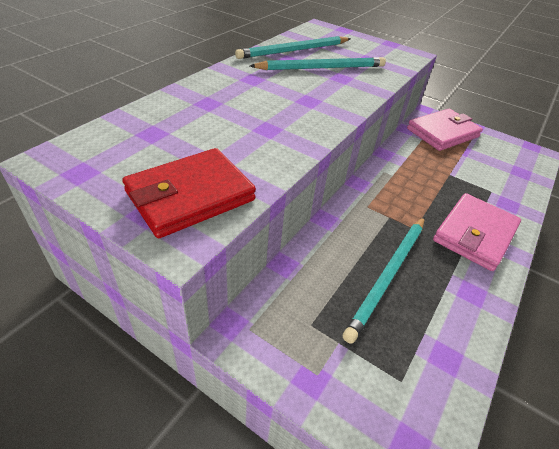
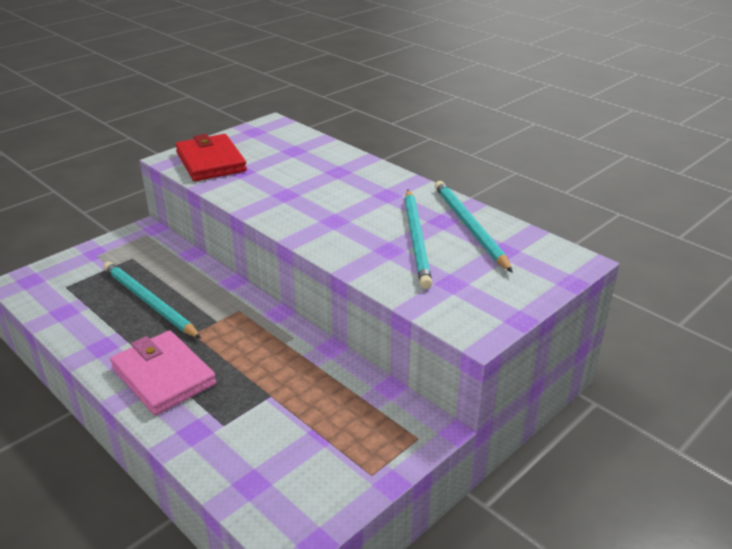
camera: 105 degrees right, 10 degrees down
pink wallet [407,109,483,151] -> none

